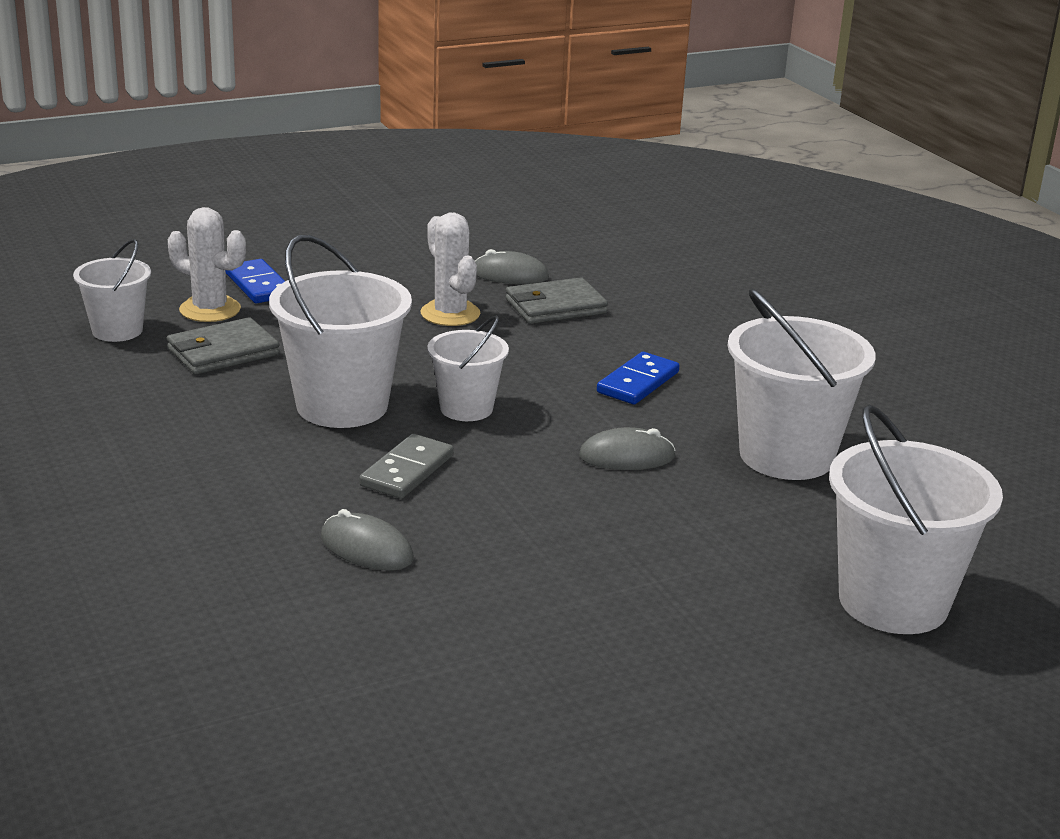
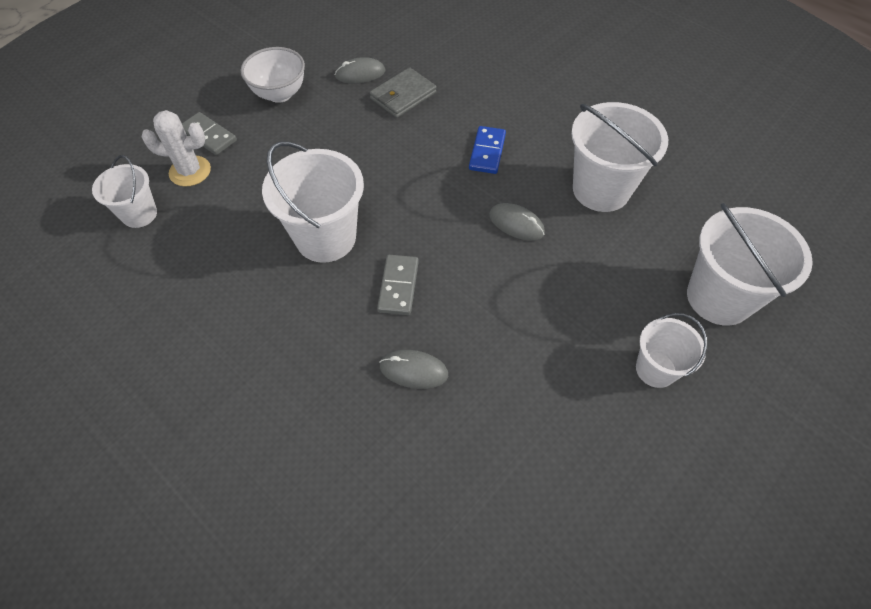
camera: 20 degrees left, 30 degrees up
grey wallet [167,317,280,374] -> none
blue domino [226,259,285,303] -> grey domino [182,112,237,155]
white cactus [420,213,480,326] -> none
white bucket [427,315,509,421] -> white bucket moved to [636,313,707,388]
grey mouse [579,427,676,470] -> grey mouse turned 60 degrees clockwise [489,203,545,241]
none -> white bowl [241,47,305,103]

